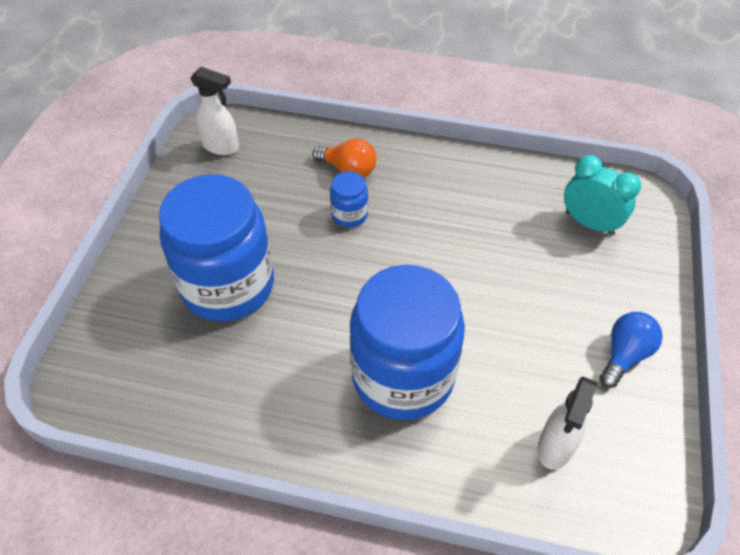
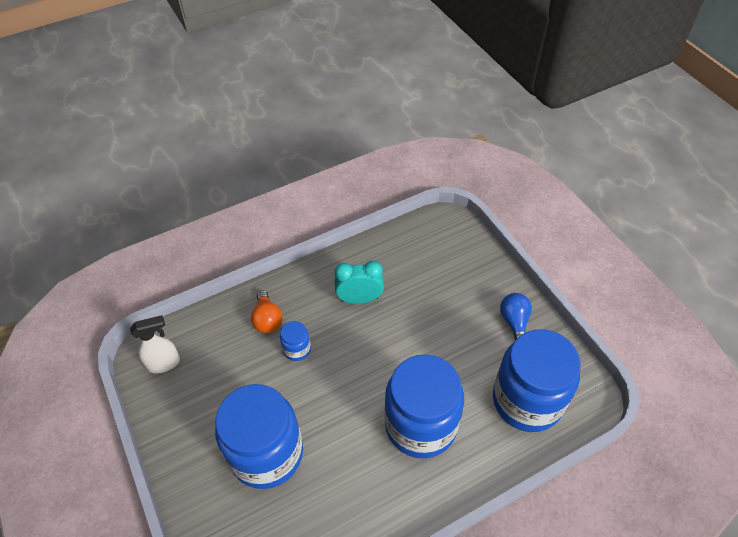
camera: 40 degrees left, 0 degrees up
orange light bulb [313,138,376,177] -> orange light bulb turned 90 degrees clockwise [251,290,282,333]
white spray bottle [538,377,597,470] -> blue jar [493,329,581,432]
turquoise clock [564,155,641,236] -> turquoise clock moved to [334,261,384,304]

